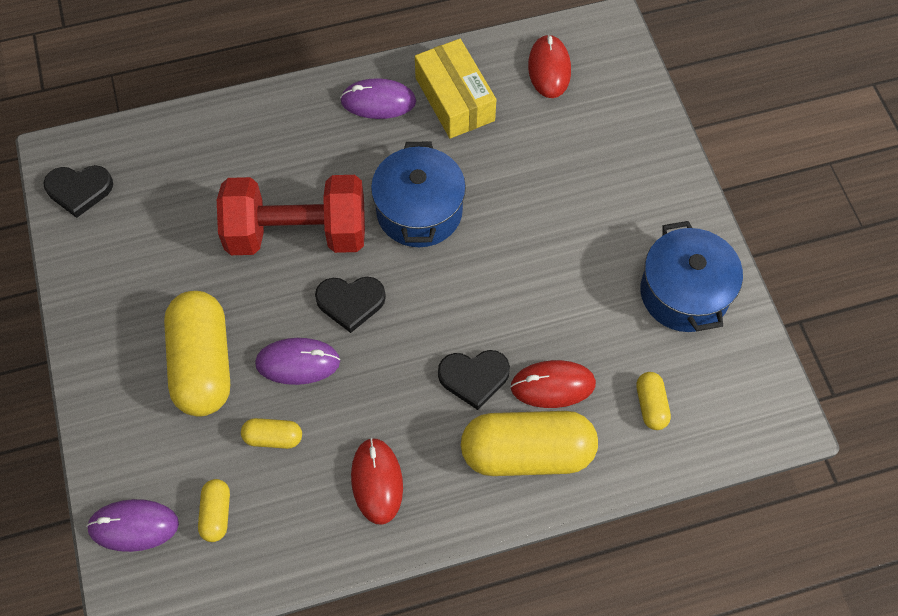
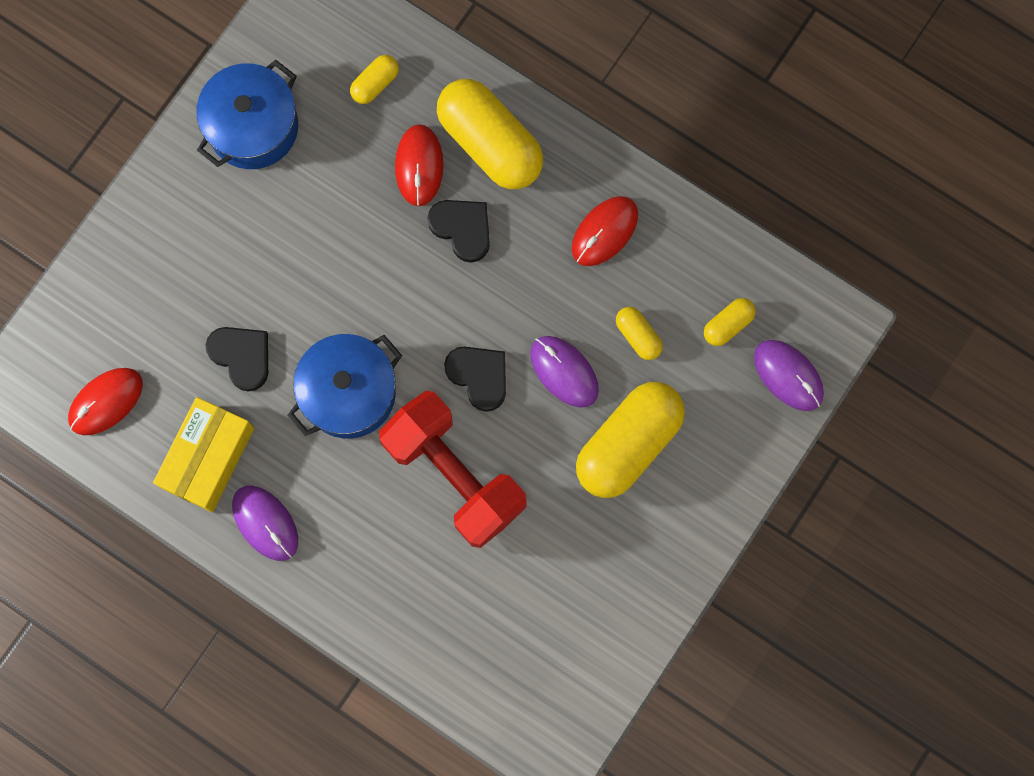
camera: 130 degrees left, 15 degrees up
black heart [43,165,113,218] -> black heart moved to [206,327,268,392]
red mouse [510,360,596,408] -> red mouse turned 45 degrees clockwise [395,124,444,206]

